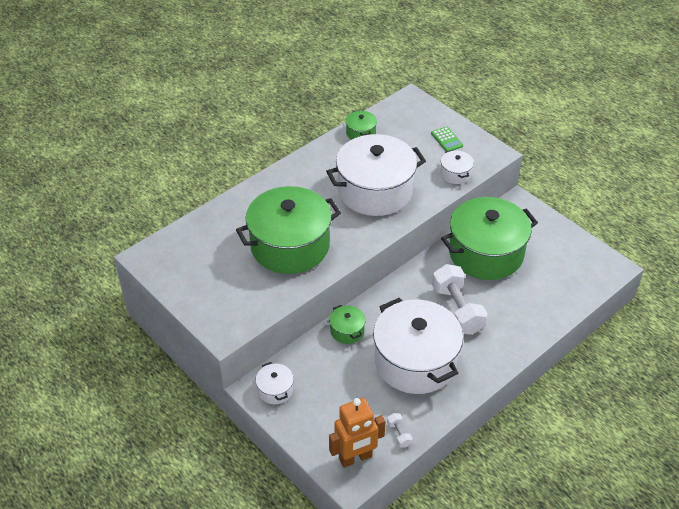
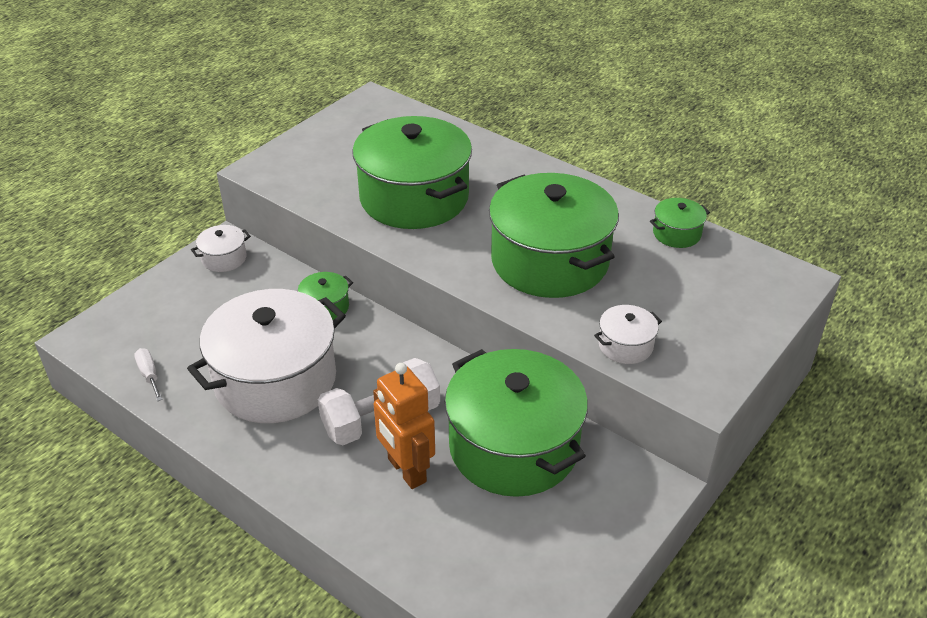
camera: 80 degrees right, 5 degrees down
white pot [326,134,426,216] -> green pot [489,173,619,298]
orange robot [329,398,385,468] -> orange robot moved to [373,363,435,489]
white dumbbell [387,413,412,447] -> white screwdriver [134,348,163,401]
green calculator [431,126,463,151] -> none

